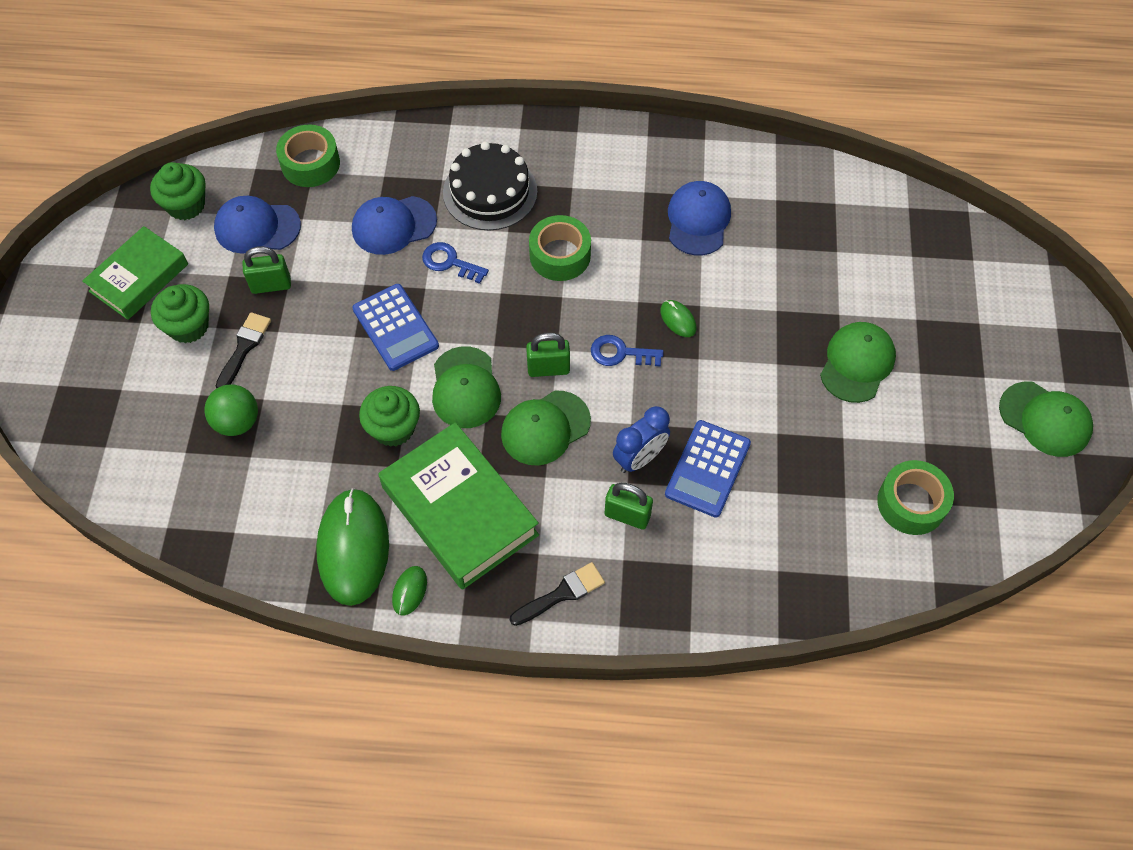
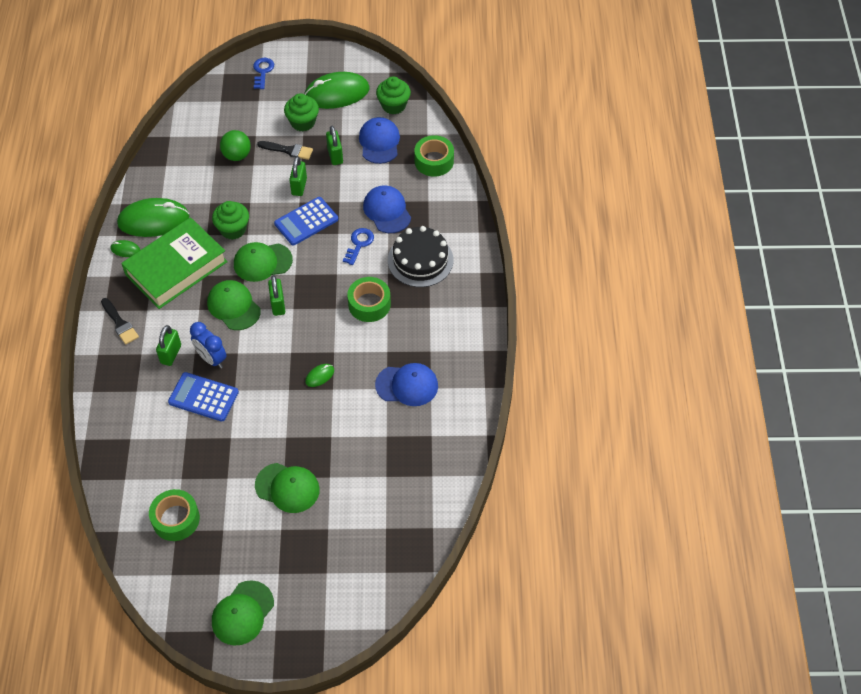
camera: 85 degrees right, 5 degrees down
green book [82,226,188,320] -> green mouse [304,72,370,109]
blue key [591,335,664,367] -> blue key moved to [253,58,274,89]
none -> green padlock [289,156,307,196]

